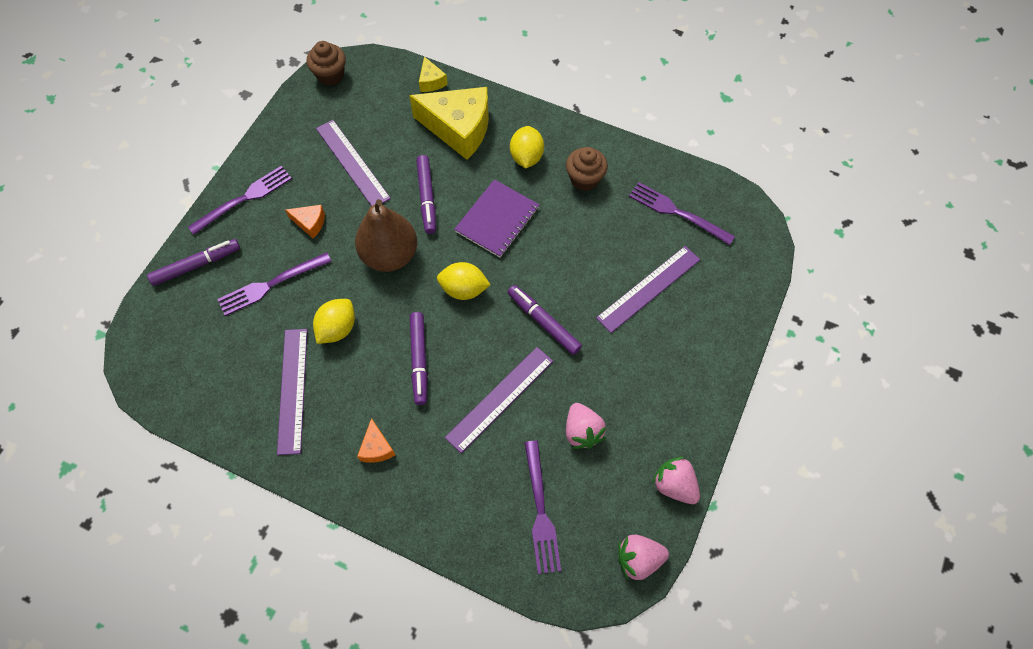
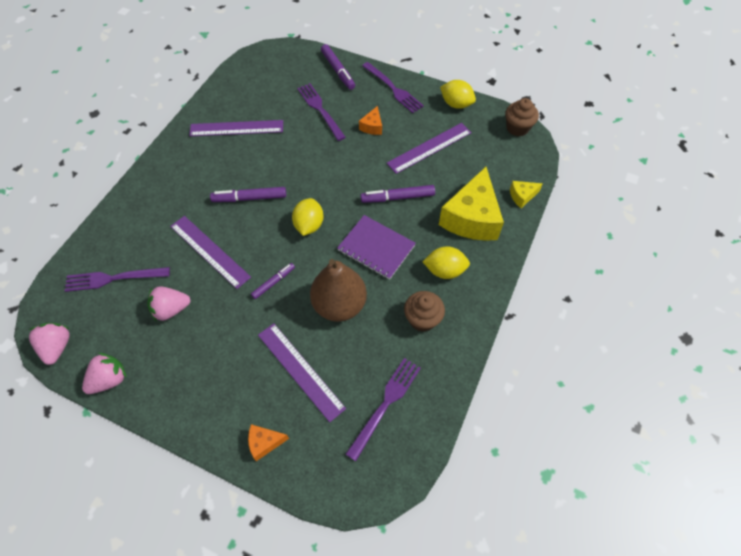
camera: 90 degrees right, 5 degrees down
yellow lemon [313,299,355,344] -> yellow lemon moved to [440,80,476,109]
brown pear [355,199,417,272] -> brown pear moved to [310,259,367,322]
orange cheese [357,418,395,463] -> orange cheese moved to [248,424,289,461]
purple marker [508,285,582,355] -> purple marker [251,263,295,299], size x0.64

